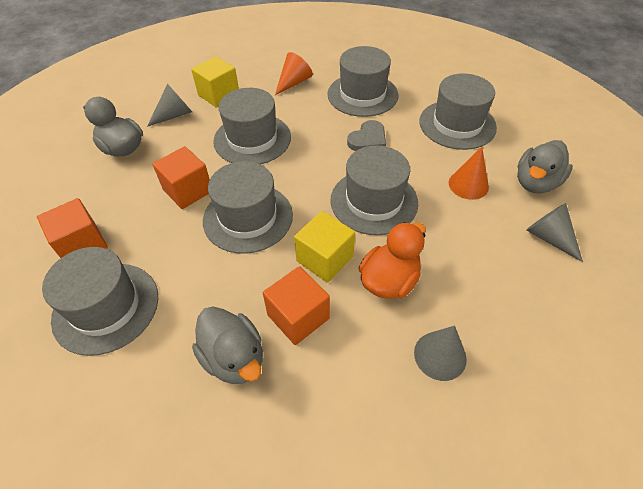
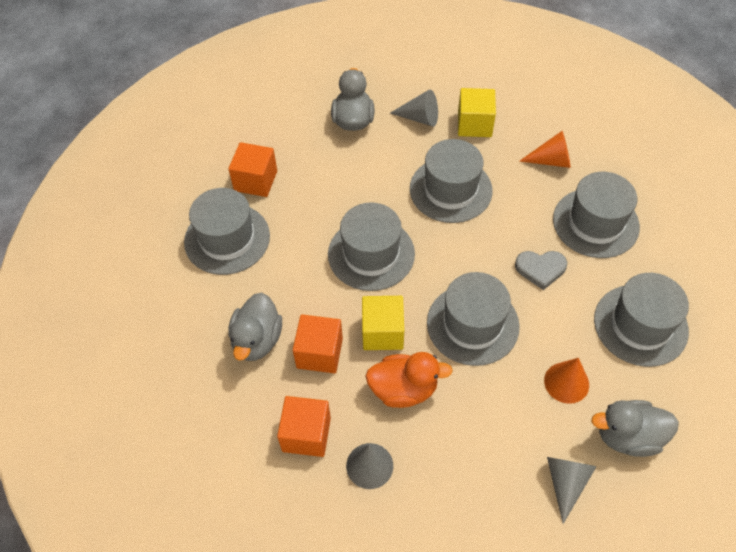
camera: 50 degrees right, 5 degrees up
orange cube [152,146,210,209] -> orange cube moved to [277,396,331,457]

